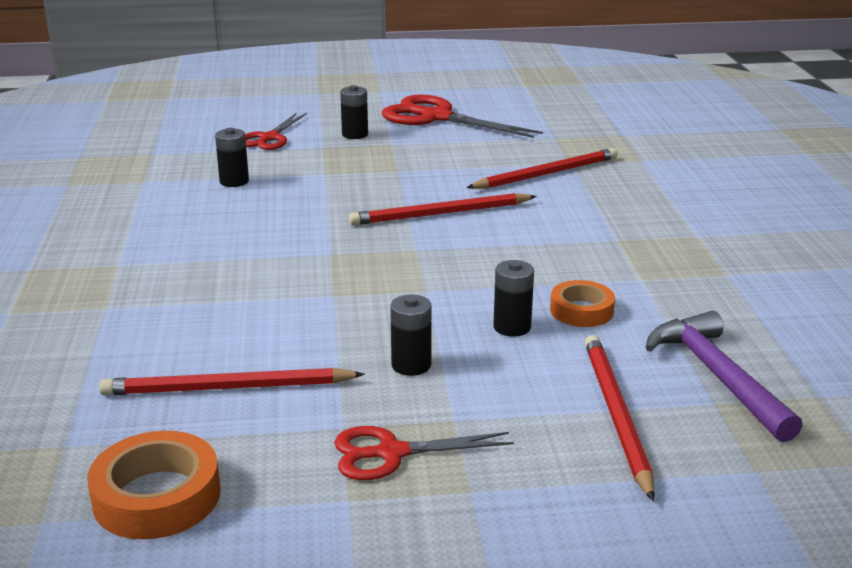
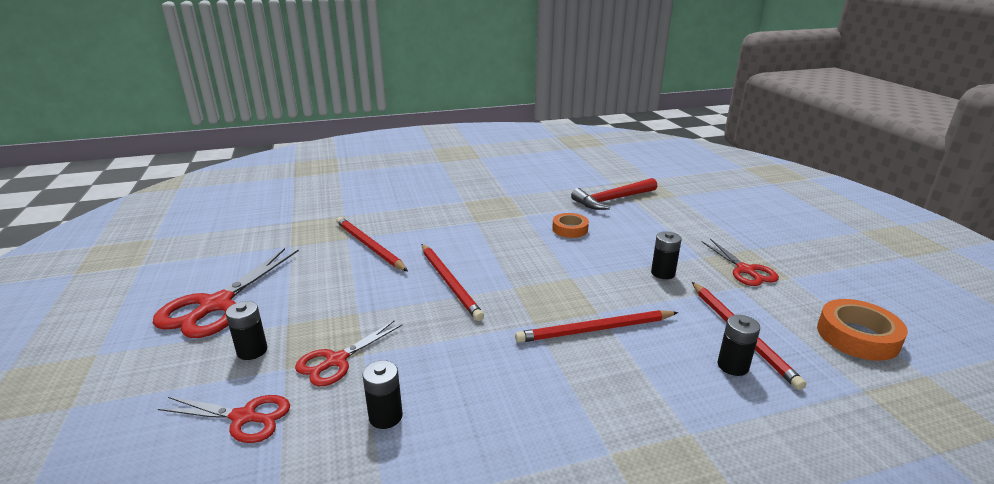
camera: 100 degrees left, 0 degrees up
black battery [493,260,534,337] -> black battery moved to [718,315,760,376]
red pencil [585,335,655,501] -> red pencil moved to [515,310,678,343]
purple hammer [646,311,803,442] -> red hammer [571,178,657,210]
none -> red scissors [295,321,403,386]

